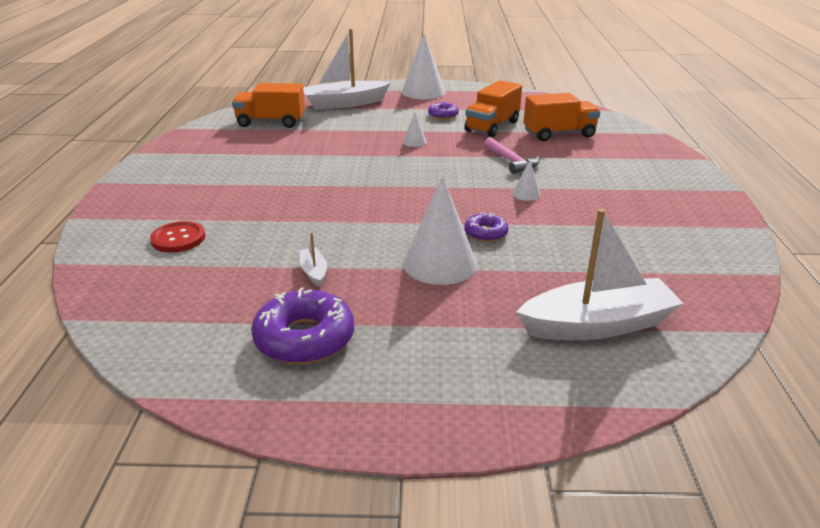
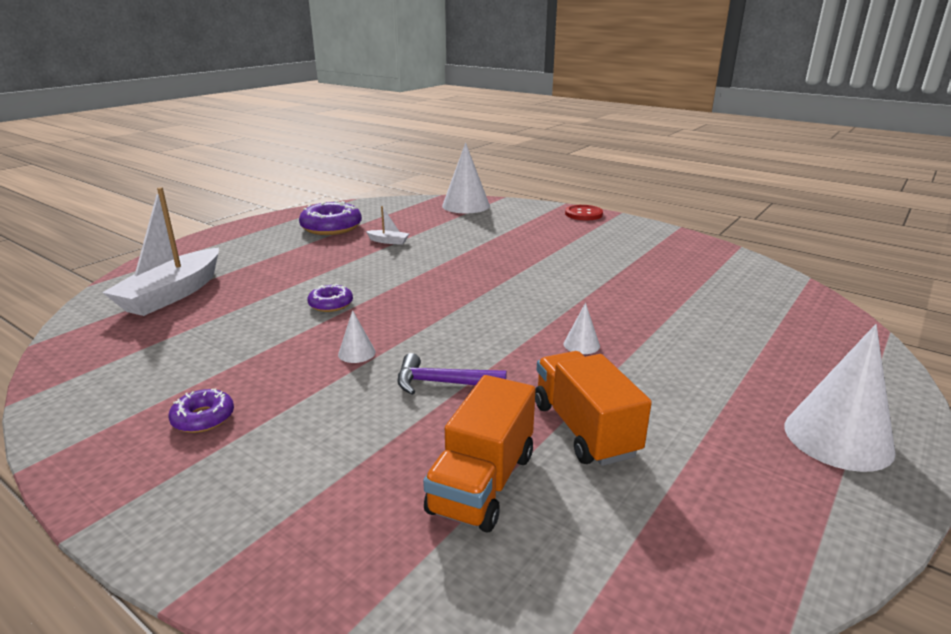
camera: 125 degrees right, 5 degrees down
red button [150,221,206,253] -> red button moved to [565,205,603,220]
orange truck [232,83,305,128] -> none
white boat [303,29,390,110] -> none
white cone [403,176,477,285] -> white cone moved to [442,143,490,213]
purple donut [428,102,459,119] -> purple donut moved to [168,388,234,433]
pink hammer [484,137,540,174] -> purple hammer [398,353,506,395]

